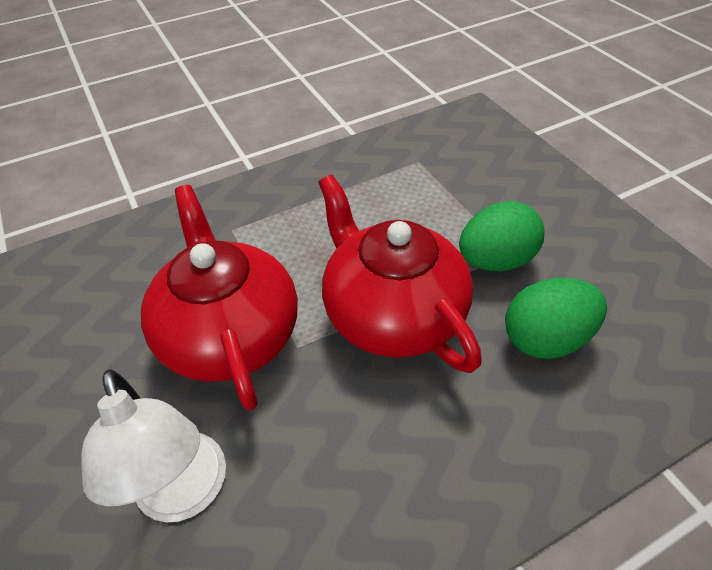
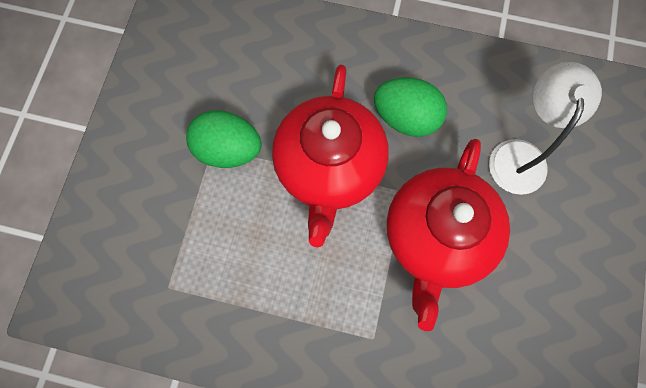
camera: 140 degrees left, 25 degrees up
green egg [505,278,607,359] -> green egg moved to [374,78,447,137]

